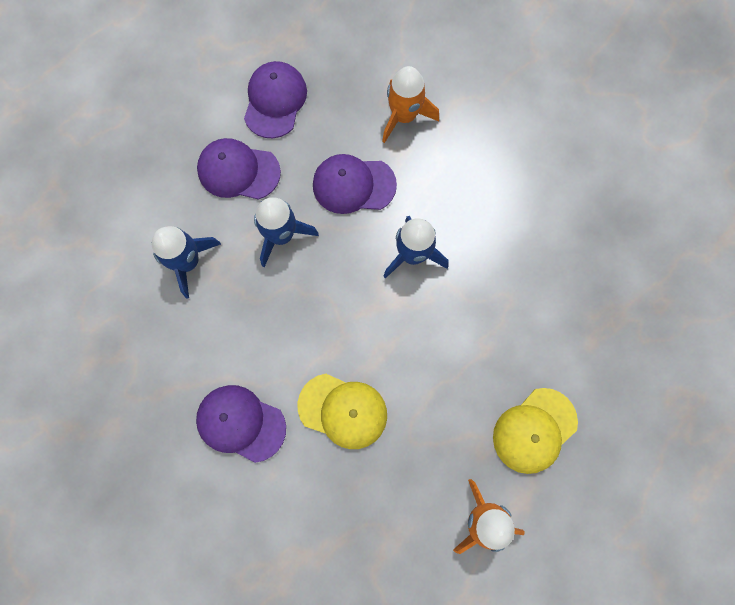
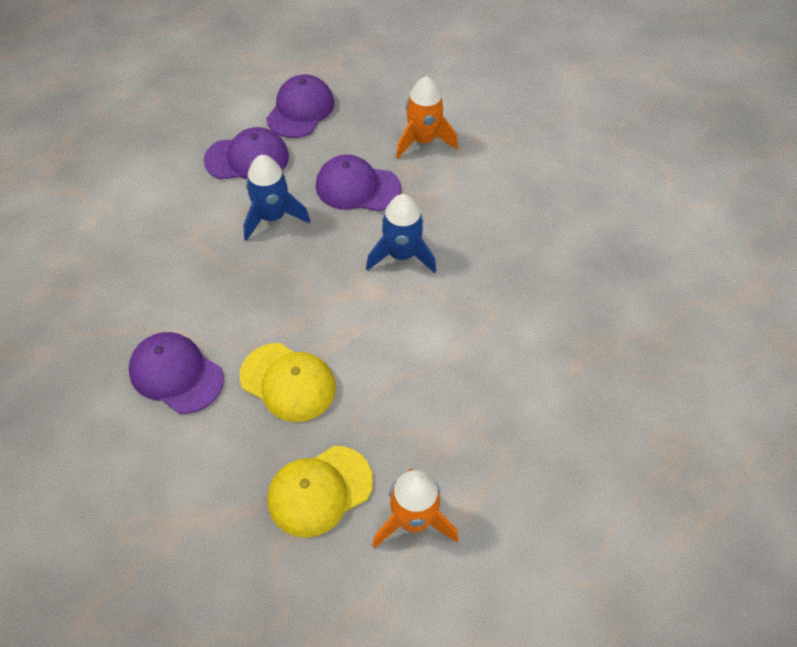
camera: 10 degrees right, 20 degrees down
blue rocket [151,226,221,298] -> none
purple cap [197,138,281,200] -> purple cap turned 150 degrees clockwise [204,127,289,180]
yellow cap [493,388,578,474] -> yellow cap moved to [267,446,373,538]

